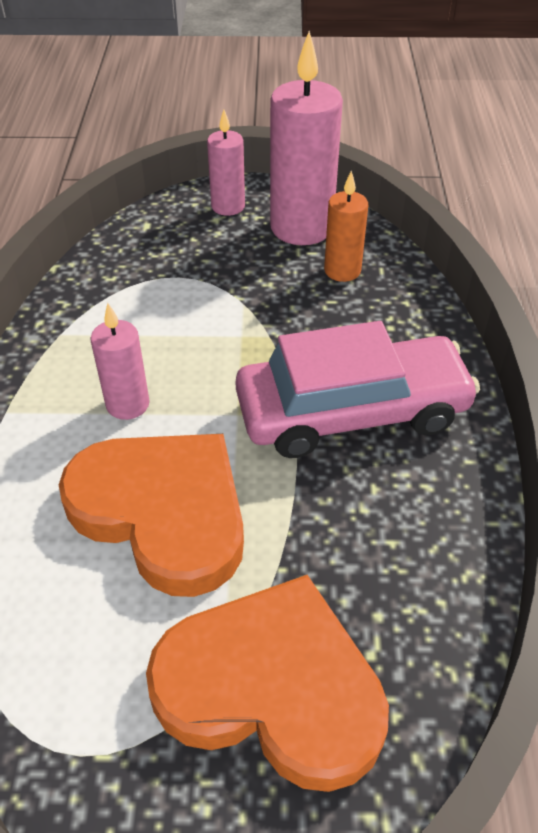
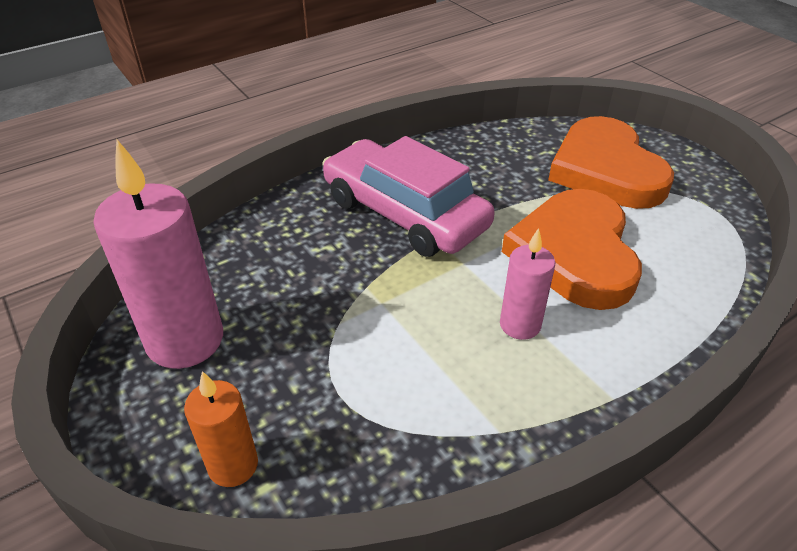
camera: 125 degrees left, 5 degrees down
pink candle [207,110,245,216] -> none
orange candle [324,171,368,282] -> orange candle moved to [184,371,258,487]

